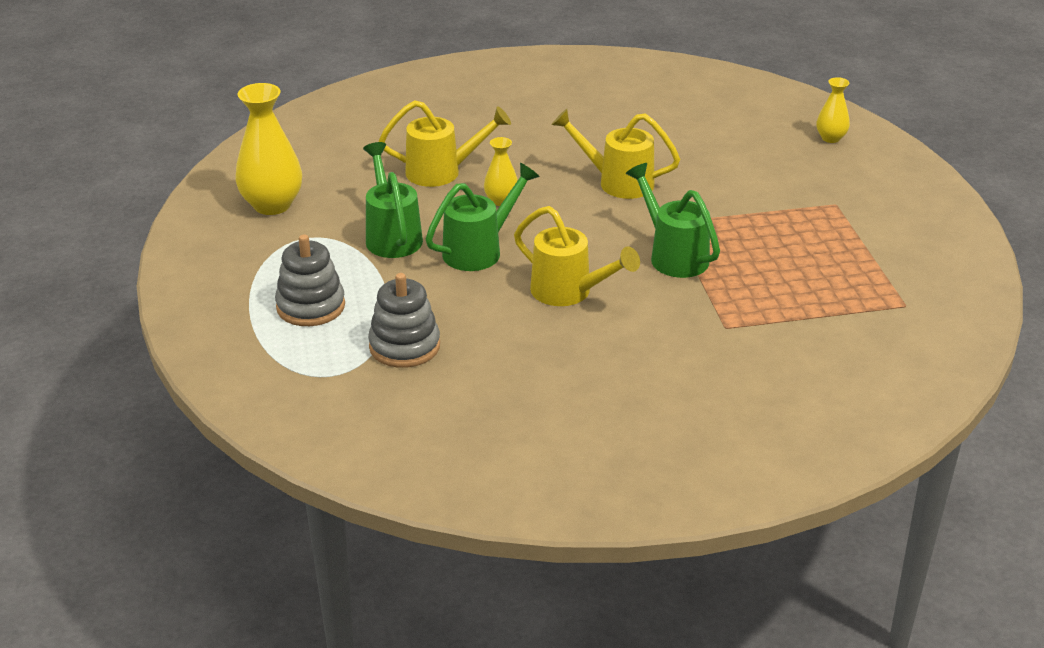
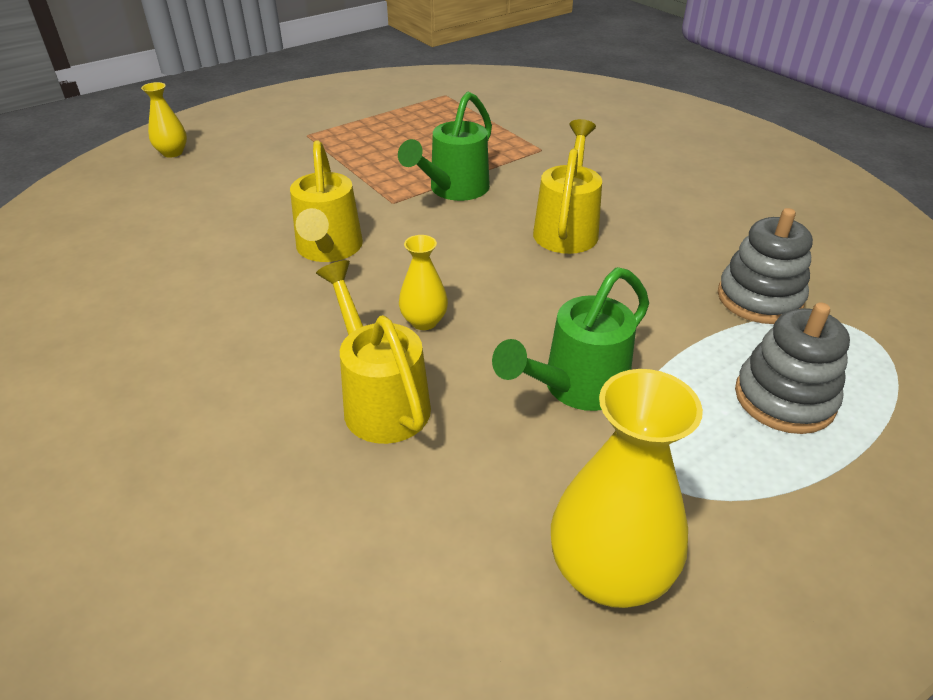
camera: 115 degrees left, 5 degrees up
green watering can [426,163,540,271] -> none

